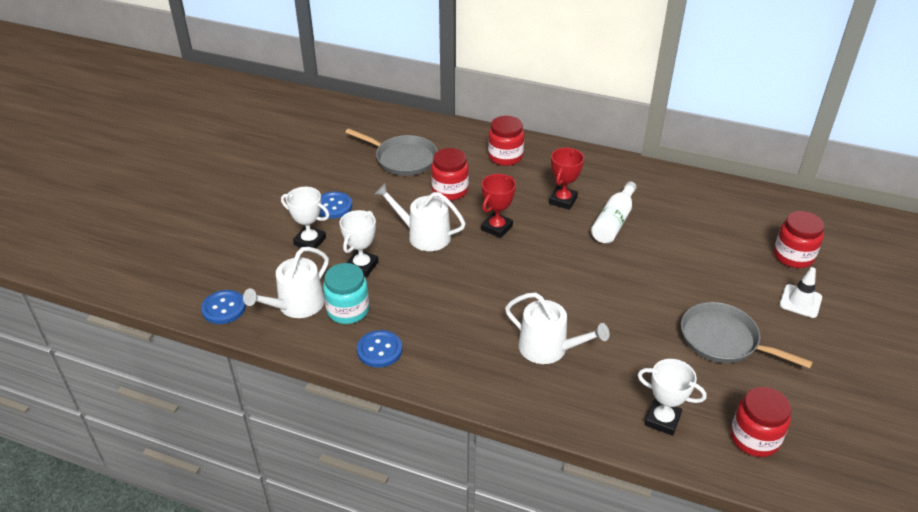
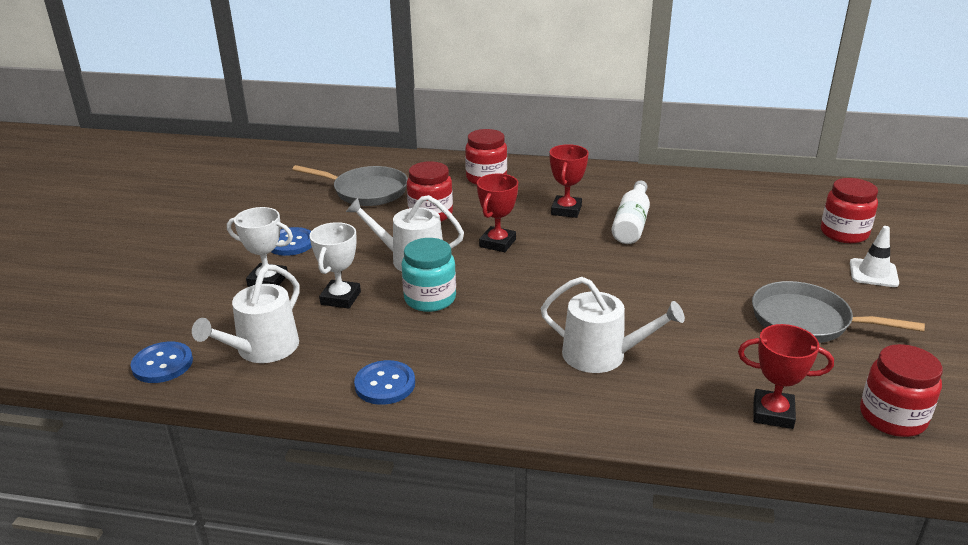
camera: 10 degrees left, 10 degrees down
turquoise jar [323,263,369,324] -> turquoise jar moved to [401,238,456,312]
white trophy [638,359,707,436] -> red trophy [738,324,834,429]

